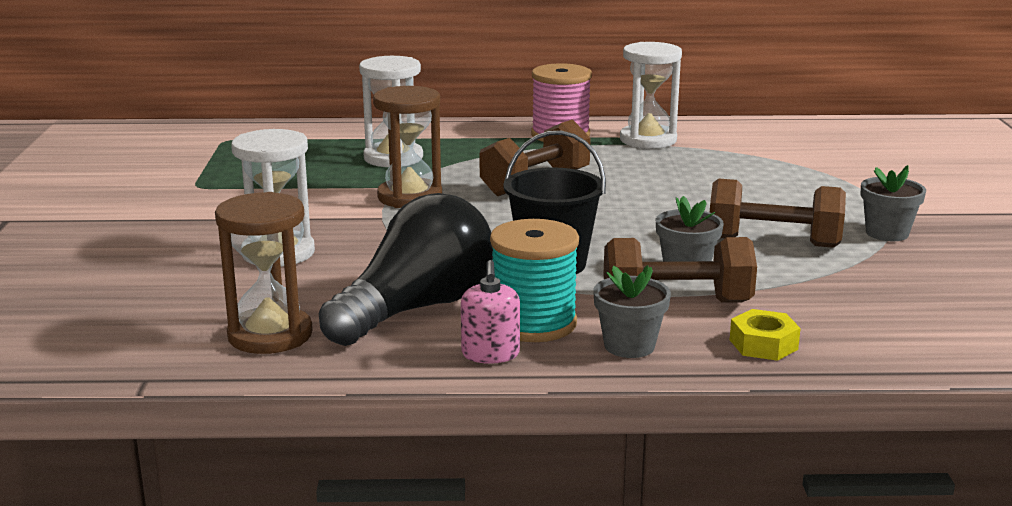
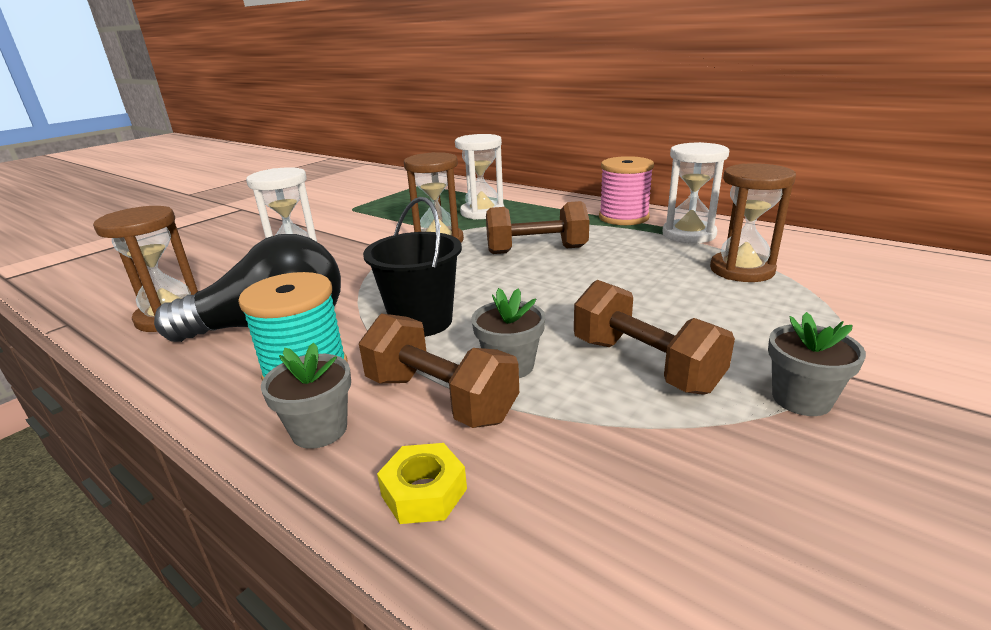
camera: 40 degrees right, 5 degrees up
pink soap dispenser [461,260,520,364] -> none
none -> brown hourglass [710,163,796,282]

